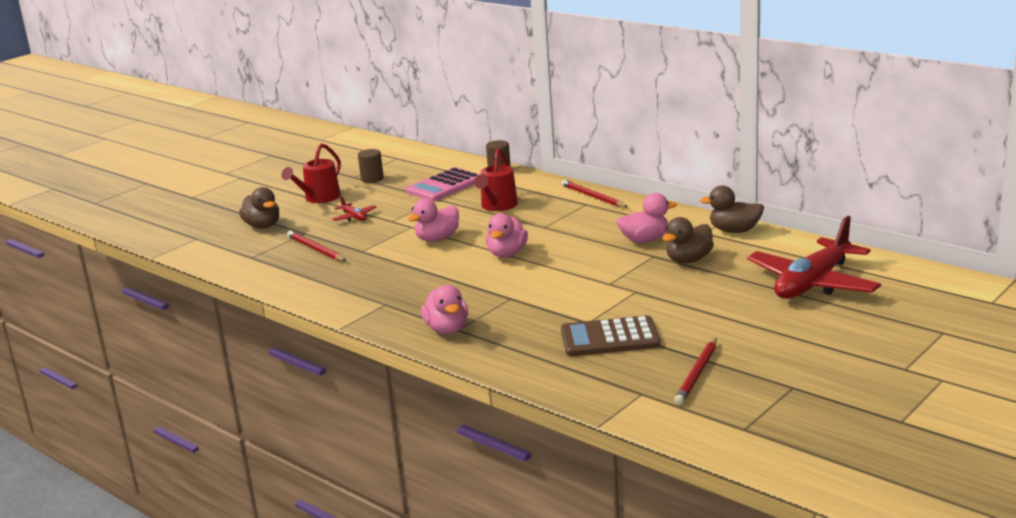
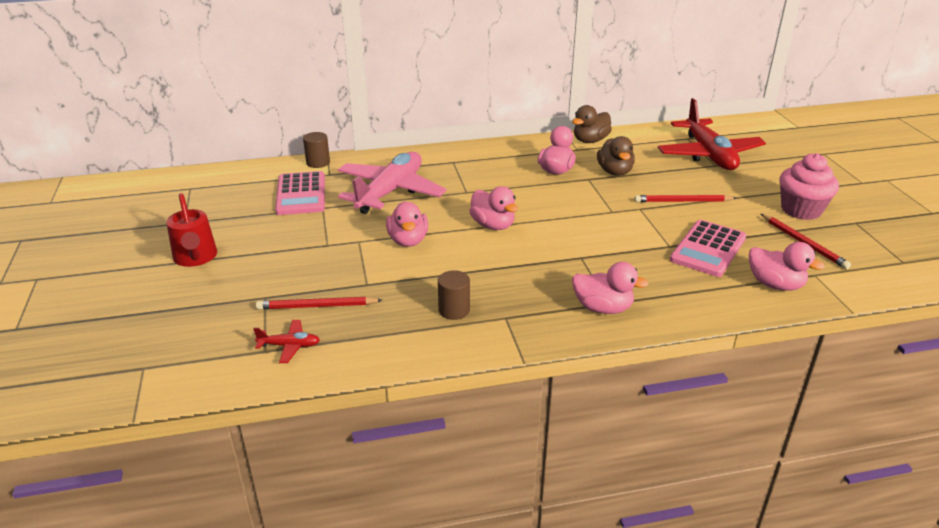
camera: 55 degrees left, 10 degrees up
brown duck [239,187,279,229] -> none
red plane [332,196,376,221] -> red plane moved to [253,320,320,363]
brown cylinder [358,149,384,183] -> brown cylinder moved to [438,270,470,320]
red watering can [474,149,518,211] -> pink plane [338,152,447,214]
red pencil [561,180,628,208] -> red pencil moved to [634,195,736,202]
brown calculator [561,315,661,356] -> pink calculator [670,220,746,277]
none -> pink duck [749,242,825,291]
none -> pink cupcake [779,153,839,220]

